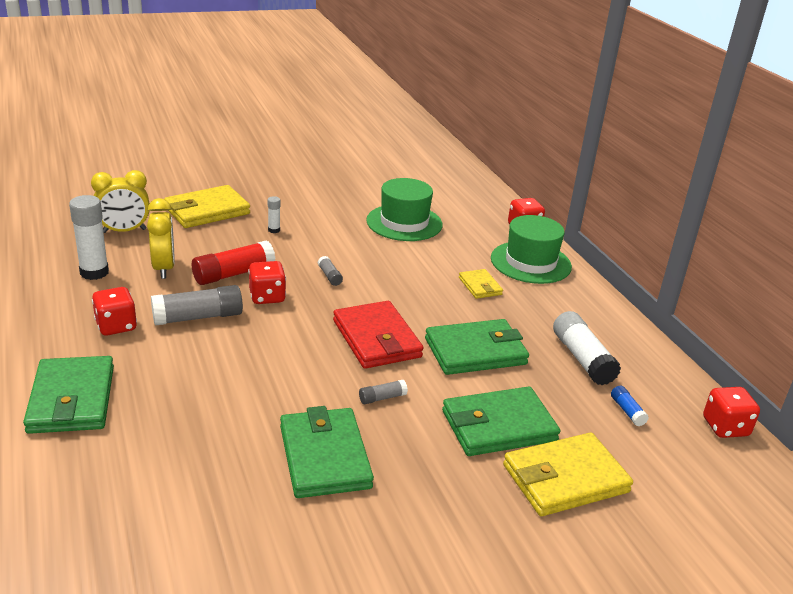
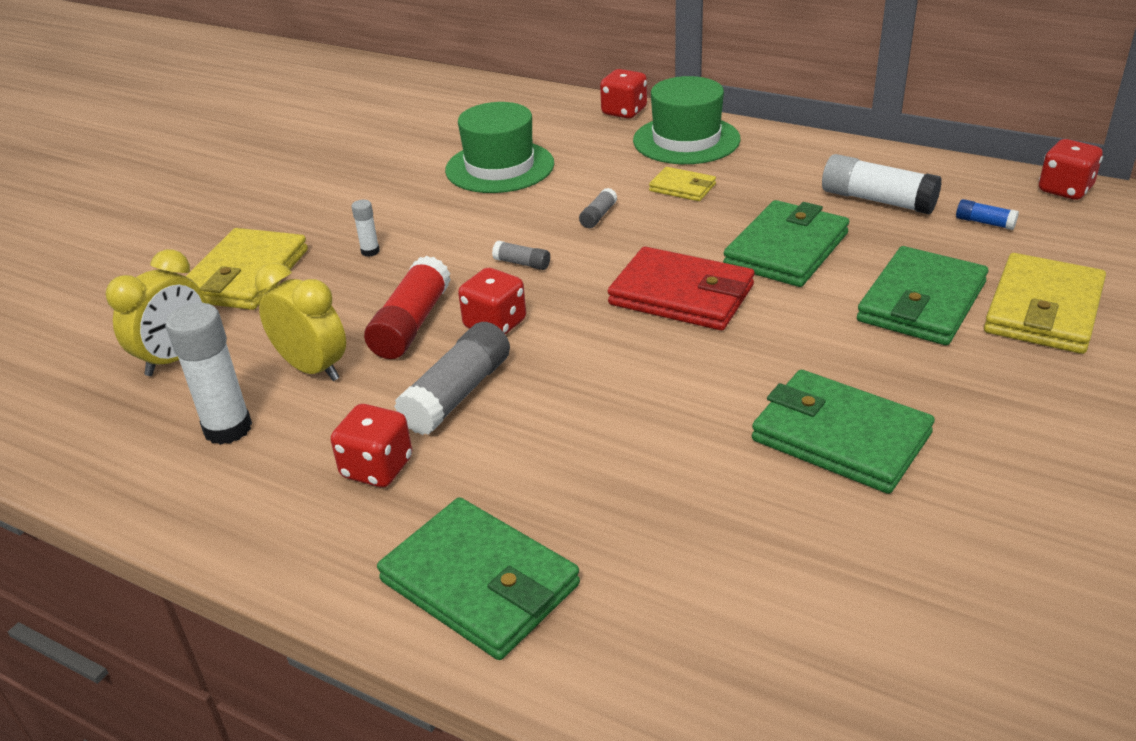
camera: 35 degrees left, 5 degrees up
grey glue stick [359,380,408,404] -> grey glue stick moved to [579,188,617,228]

